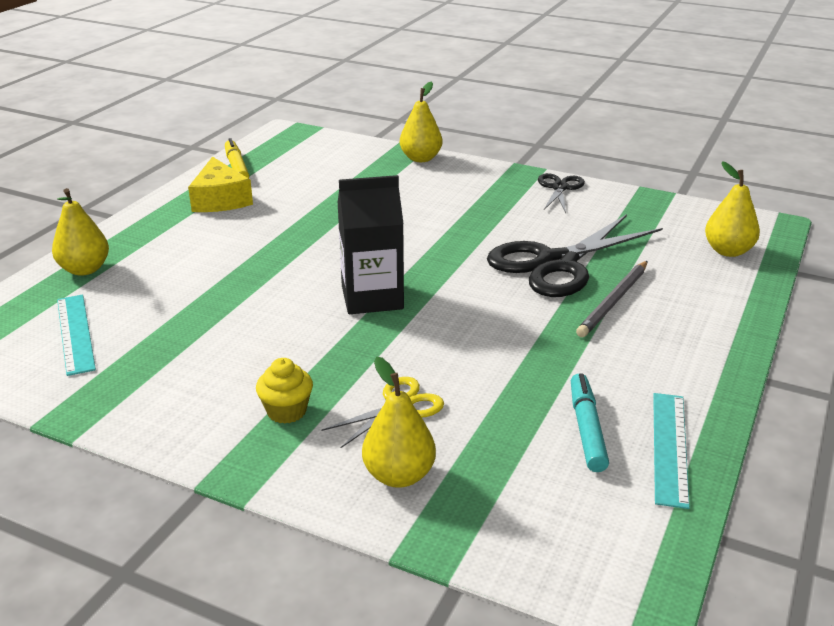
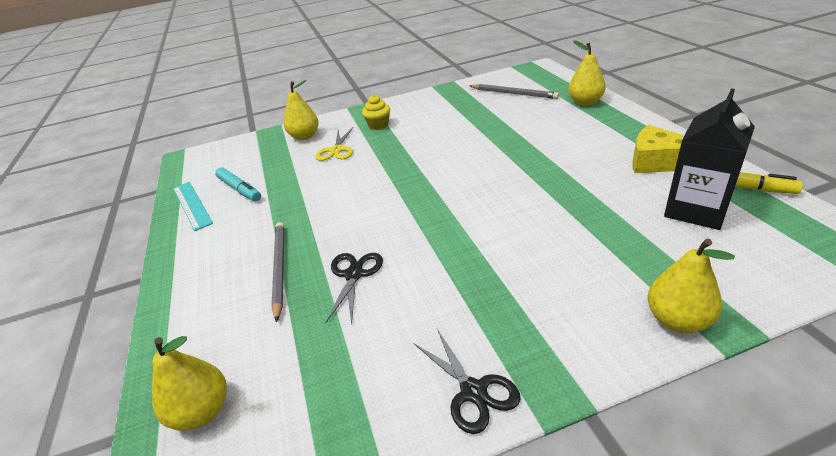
camera: 140 degrees right, 5 degrees up
turquoise ruler [57,295,96,376] -> grey pencil [470,84,559,99]
black carton [337,175,404,314] -> black carton moved to [664,89,755,230]
black scissors [487,214,663,297] -> black scissors [325,253,383,325], size x0.50

